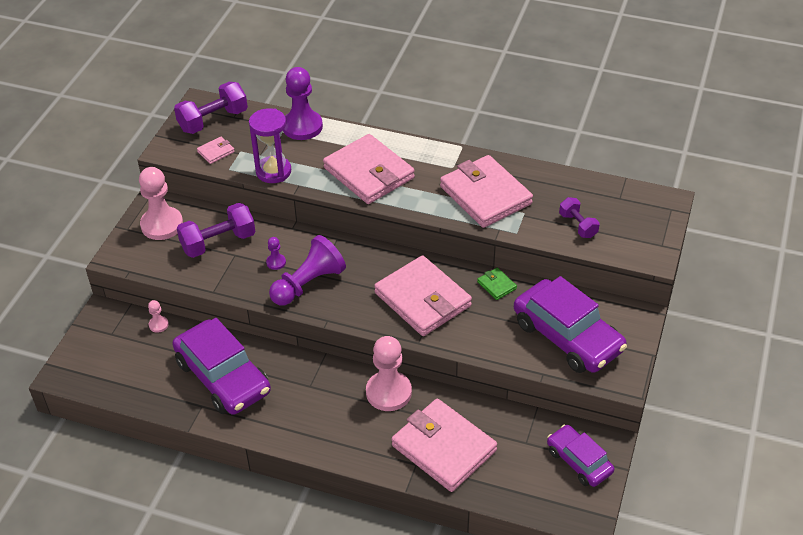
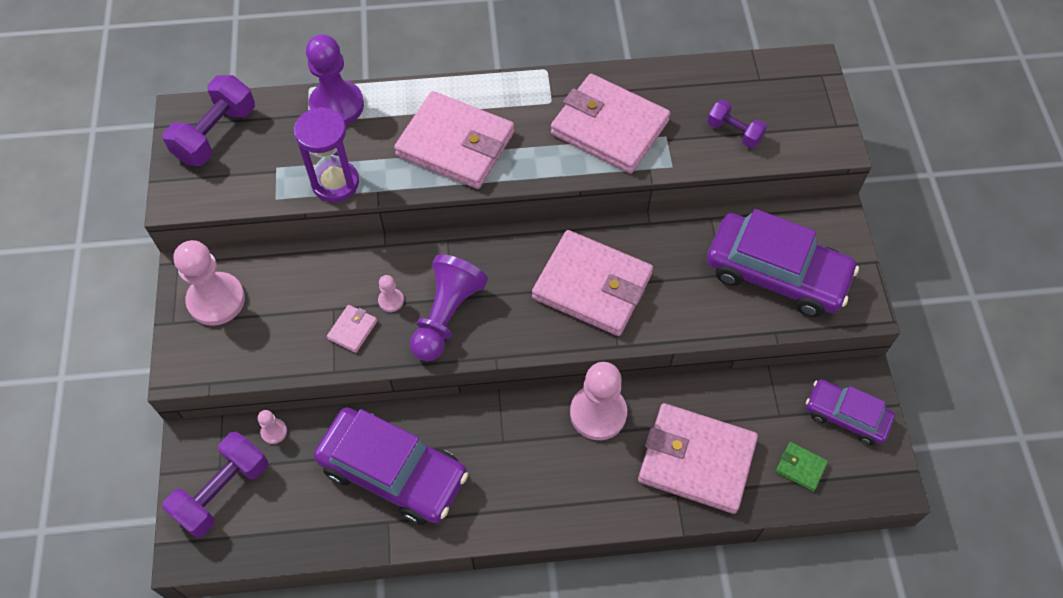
camera: 25 degrees left, 15 degrees up
purple dumbbell [177,203,255,258] -> purple dumbbell moved to [162,432,268,538]
pink wallet [197,137,235,164] -> pink wallet moved to [327,305,377,353]
purple pawn [266,237,286,270] -> pink pawn [378,275,404,312]
green wallet [477,268,517,300] -> green wallet moved to [776,442,828,491]

